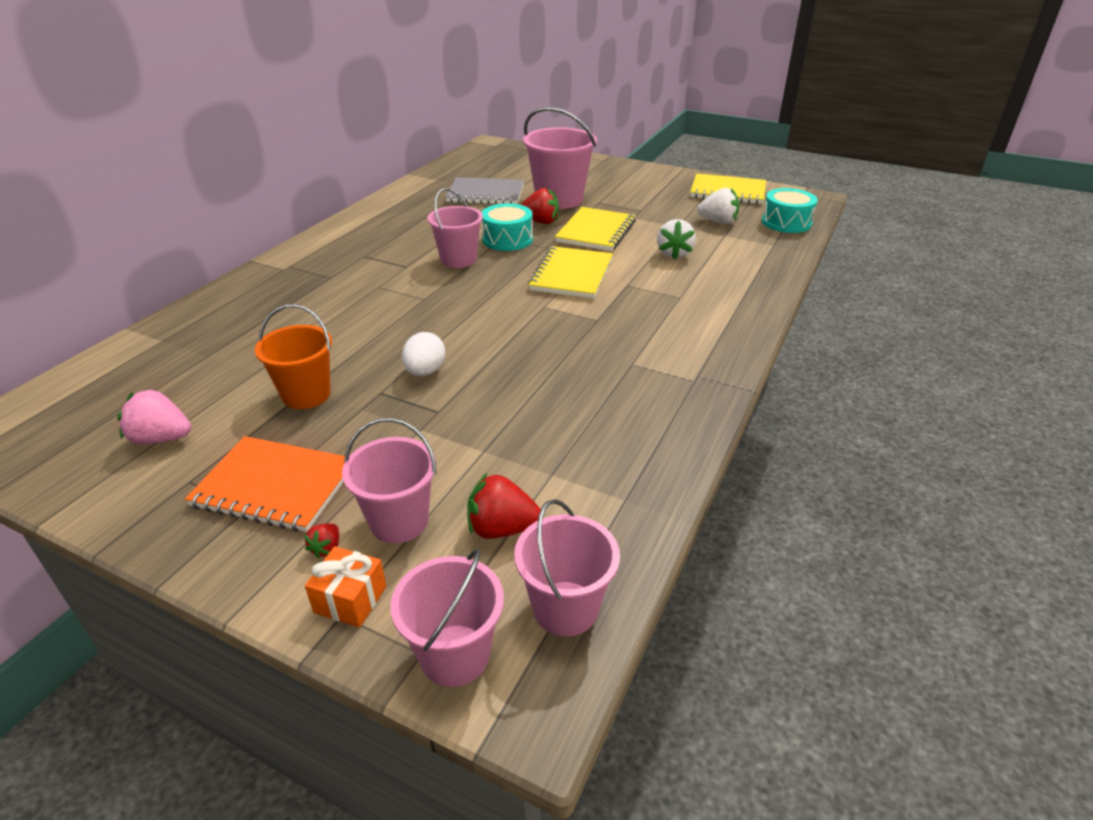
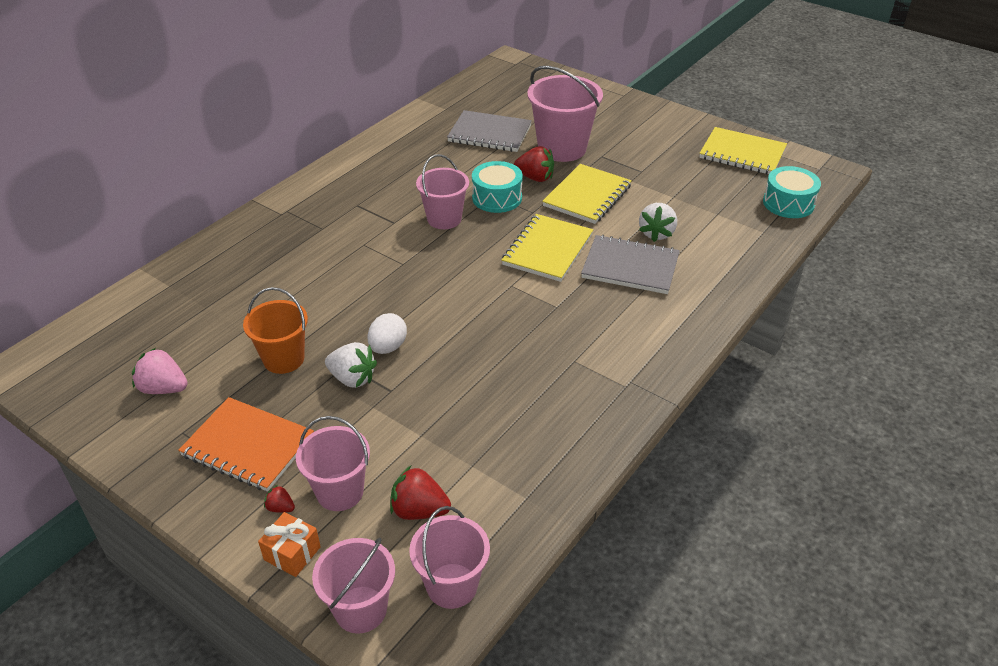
camera: 10 degrees right, 5 degrees up
red strawberry [304,523,339,559] -> red strawberry turned 90 degrees clockwise [264,485,295,513]
white strawberry [697,188,739,224] -> white strawberry moved to [325,342,377,388]
none -> grey notebook [581,235,680,294]

